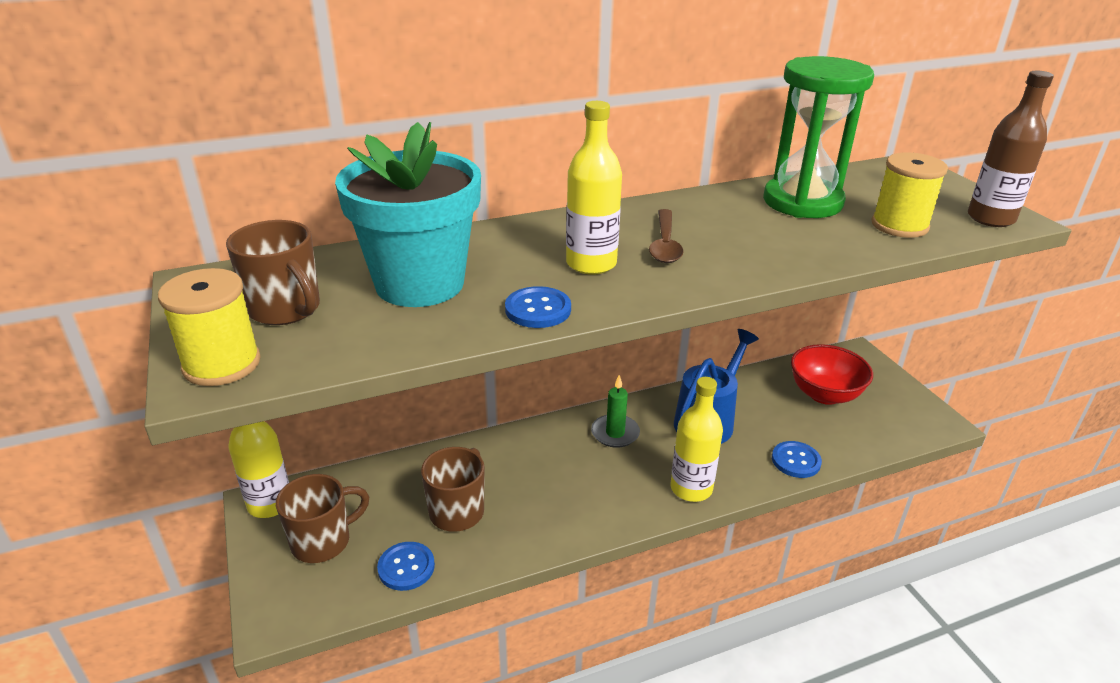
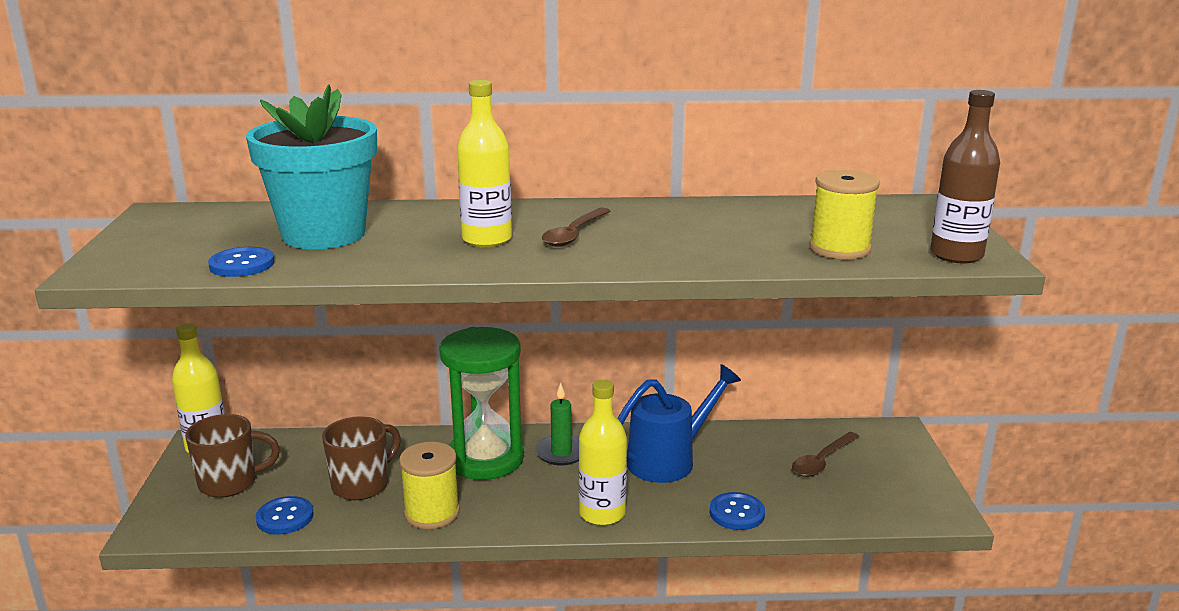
camera: 20 degrees right, 10 degrees down
yellow spool [158,268,261,386] -> yellow spool moved to [399,442,460,529]
brown mug [226,220,320,325] -> none
blue button [505,286,571,328] -> blue button moved to [208,247,274,277]
green hourglass [763,56,874,218] -> green hourglass moved to [439,327,524,480]
red bowl [791,344,873,405] -> brown spoon [792,432,860,477]

